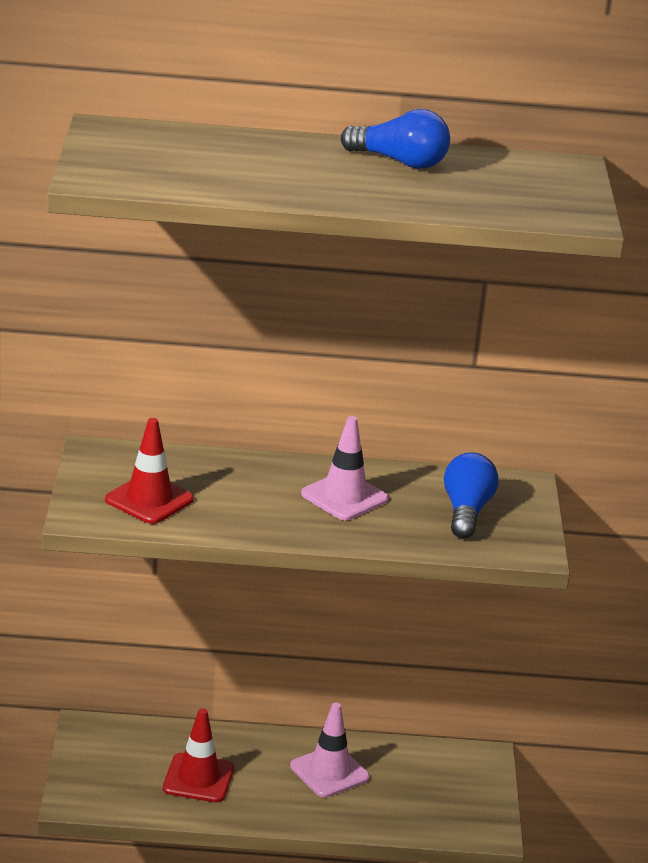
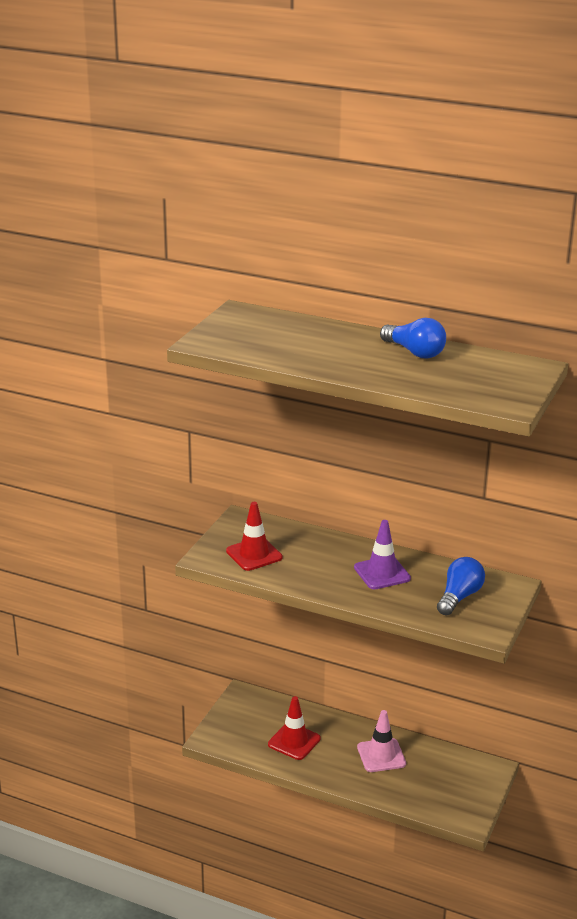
camera: 25 degrees right, 0 degrees up
pink traffic cone [301,416,388,520] -> purple traffic cone [354,520,411,589]

